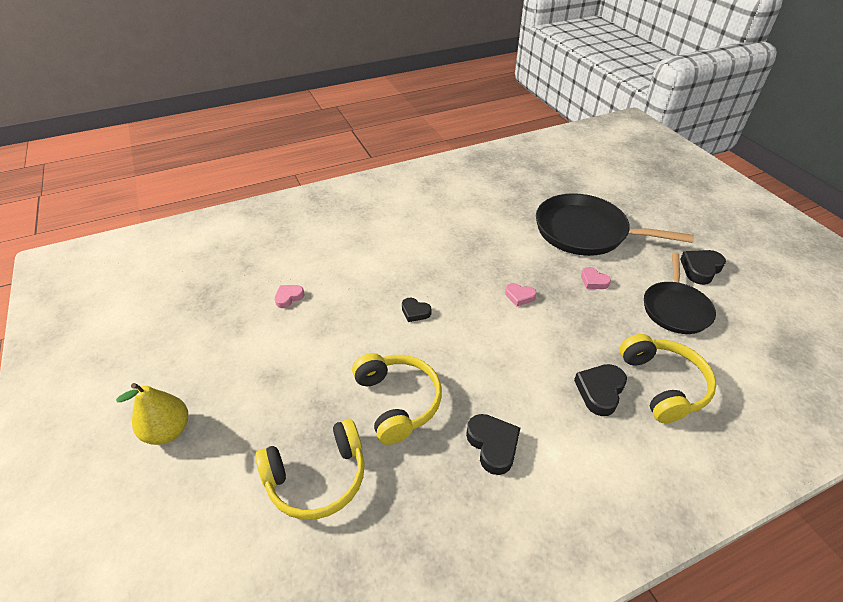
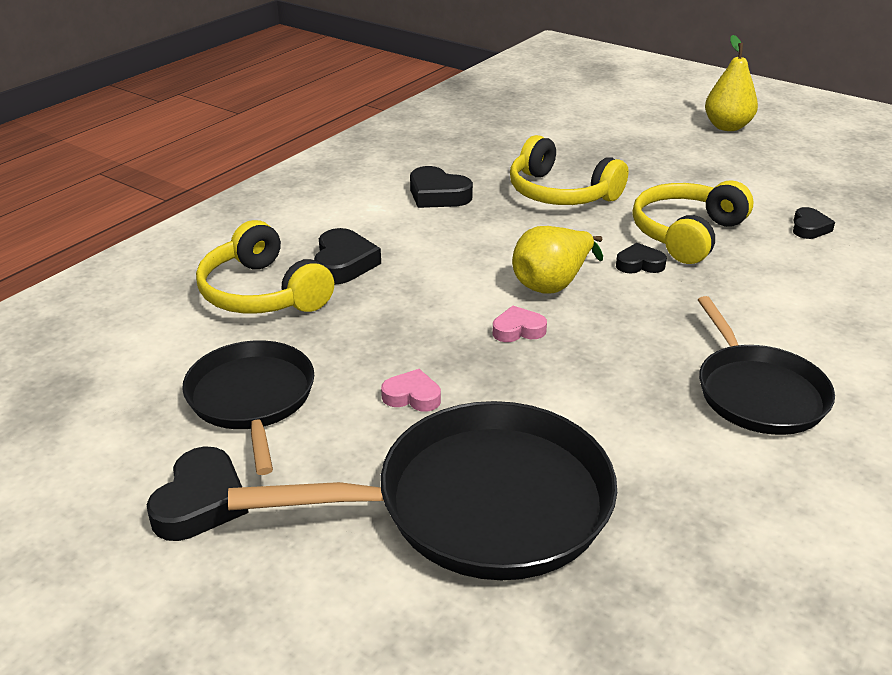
camera: 150 degrees right, 10 degrees down
yellow headphones [255,419,365,520] -> yellow headphones moved to [632,180,753,264]
pink heart [274,285,304,308] -> black heart [793,207,835,239]
none -> yellow pear [512,226,603,294]
none -> black pan [698,296,835,435]

